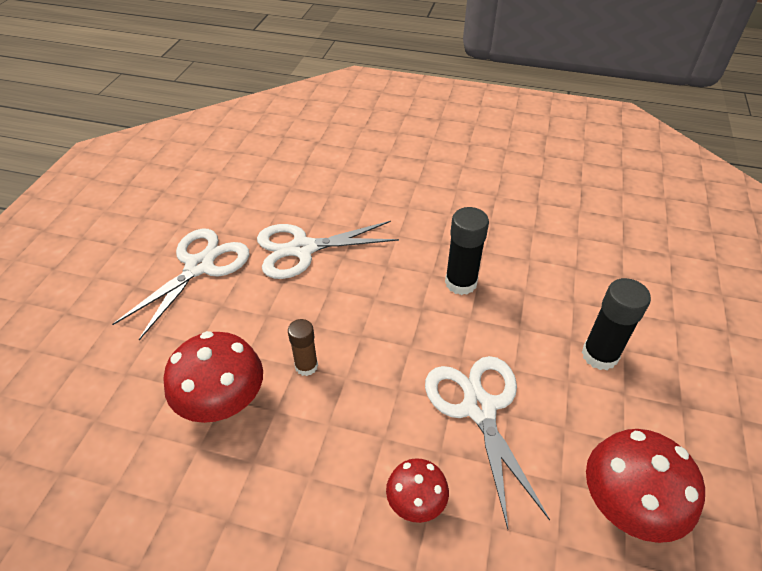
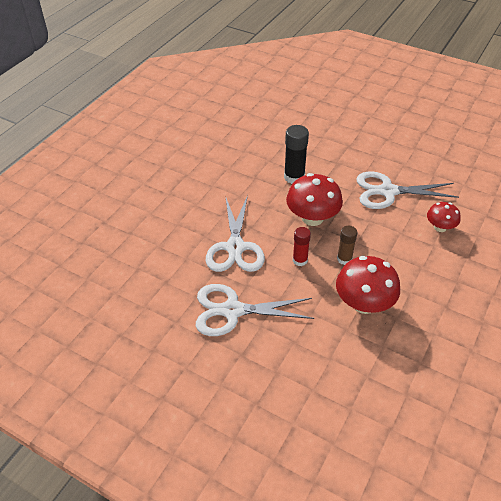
camera: 75 degrees left, 0 degrees up
white scissors [112,229,249,340] -> white scissors turned 45 degrees counterclockwise [196,284,314,336]
black glue stick [582,278,651,370] -> none
red mushroom [586,429,705,543] -> red mushroom moved to [286,173,343,226]
none -> red glue stick [293,227,311,266]

